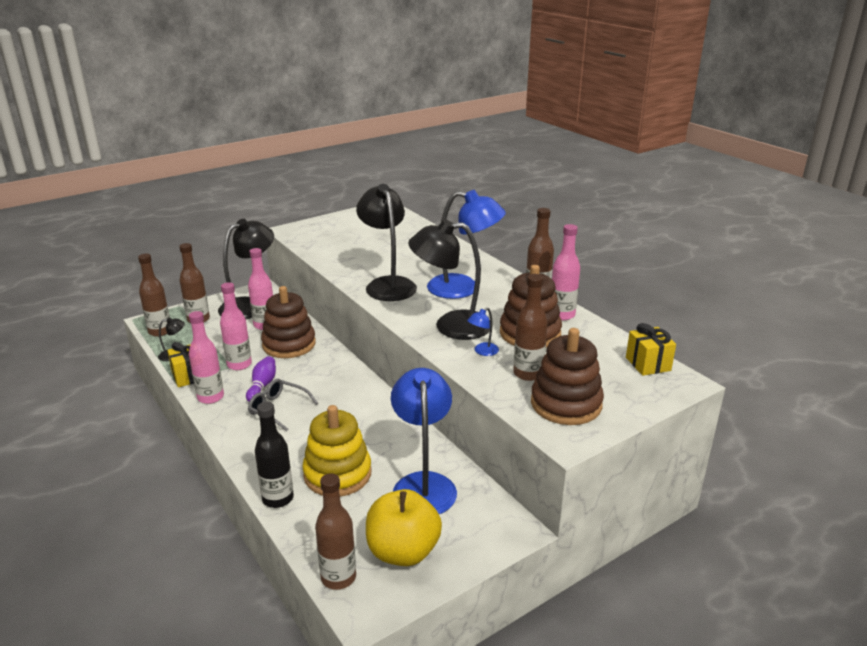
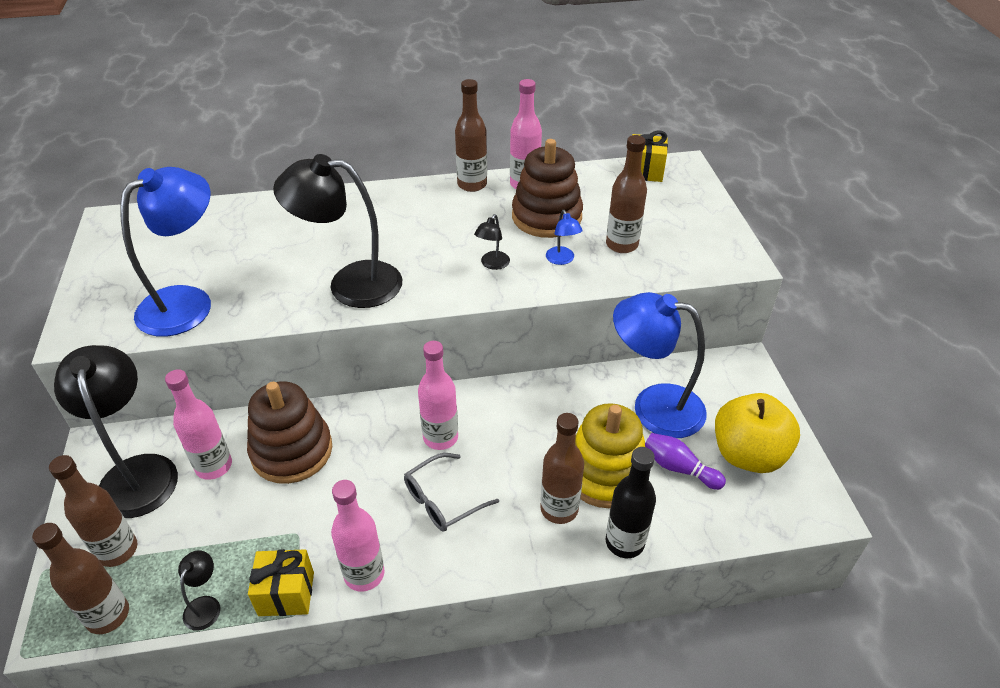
camera: 65 degrees left, 15 degrees up
pink bottle [220,282,252,370] -> pink bottle moved to [418,341,458,450]
purple bowling pin [246,356,276,402] -> purple bowling pin moved to [645,433,726,490]
brown bottle [315,473,356,590] -> brown bottle moved to [540,413,584,524]
black lamp [408,220,490,340] -> black lamp [474,214,510,270], size x0.42
blue lamp [427,190,506,299] -> blue lamp moved to [120,167,211,337]
brown stacking toy [531,328,604,425] -> none

